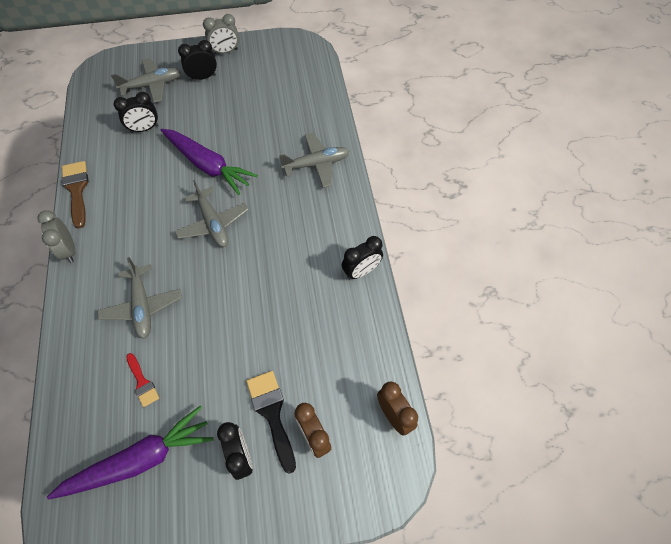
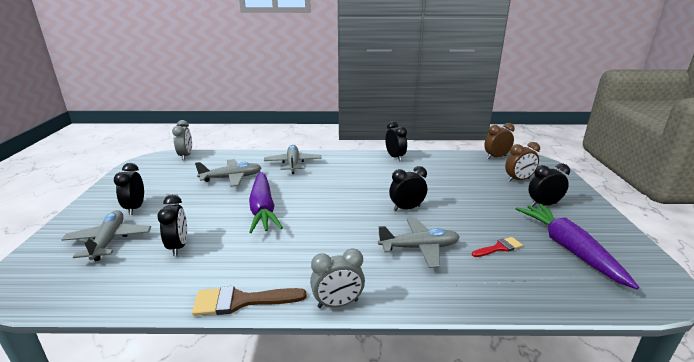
camera: 80 degrees left, 35 degrees down
purple carrot [161,129,258,195] -> purple carrot turned 120 degrees clockwise [249,172,283,233]
grey plane [175,180,249,247] -> grey plane moved to [195,159,262,187]
grey clock [203,14,239,55] -> grey clock moved to [172,120,192,160]
black brush [246,371,296,474] -> none
none -> black clock [389,166,427,211]

